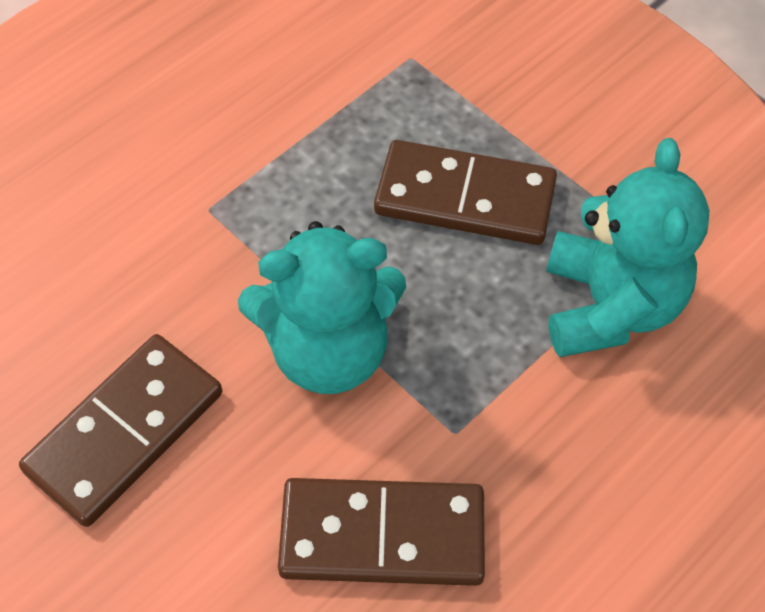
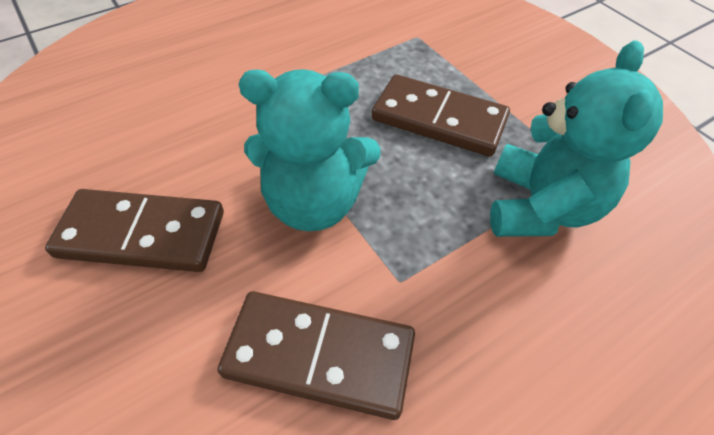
camera: 10 degrees right, 5 degrees down
brown domino [19,334,222,527] -> brown domino turned 45 degrees clockwise [45,189,224,272]

